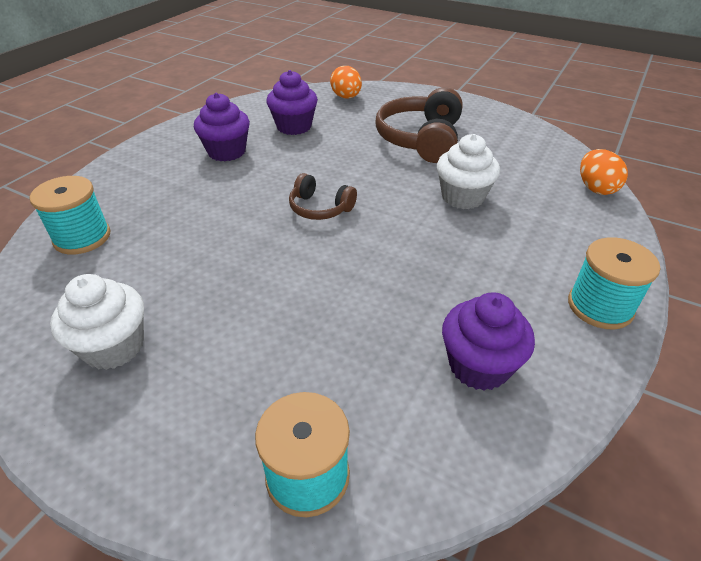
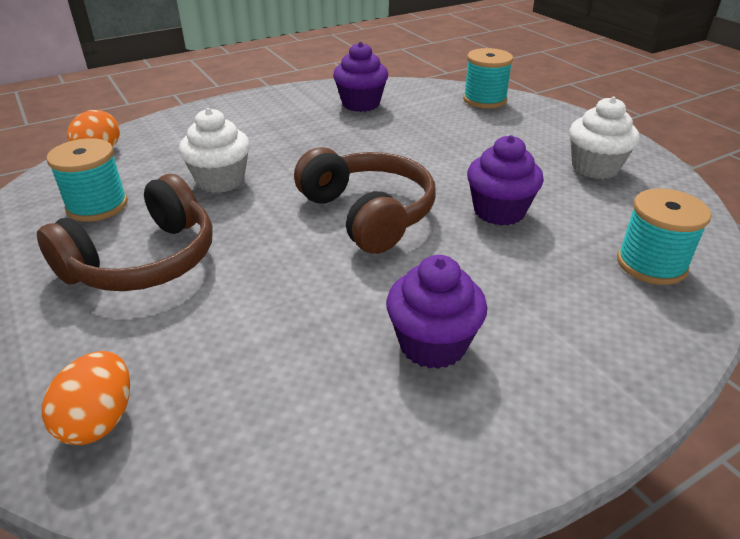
camera: 150 degrees left, 5 degrees down
purple cupcake [266,70,318,135] -> purple cupcake moved to [467,135,544,226]
brown headphones [289,173,357,220] -> brown headphones [294,147,436,254], size x1.81
turquoise spool [568,237,660,329] -> turquoise spool moved to [46,138,128,222]

